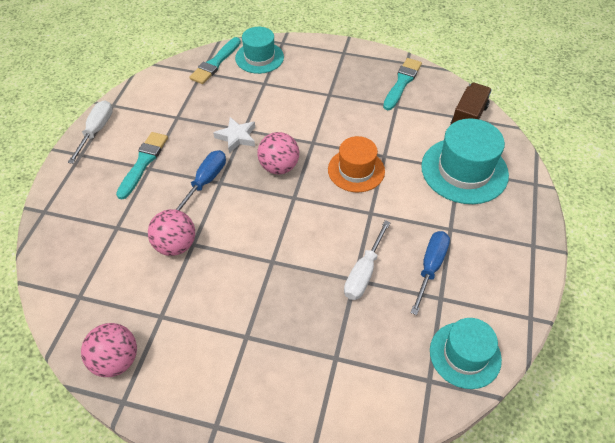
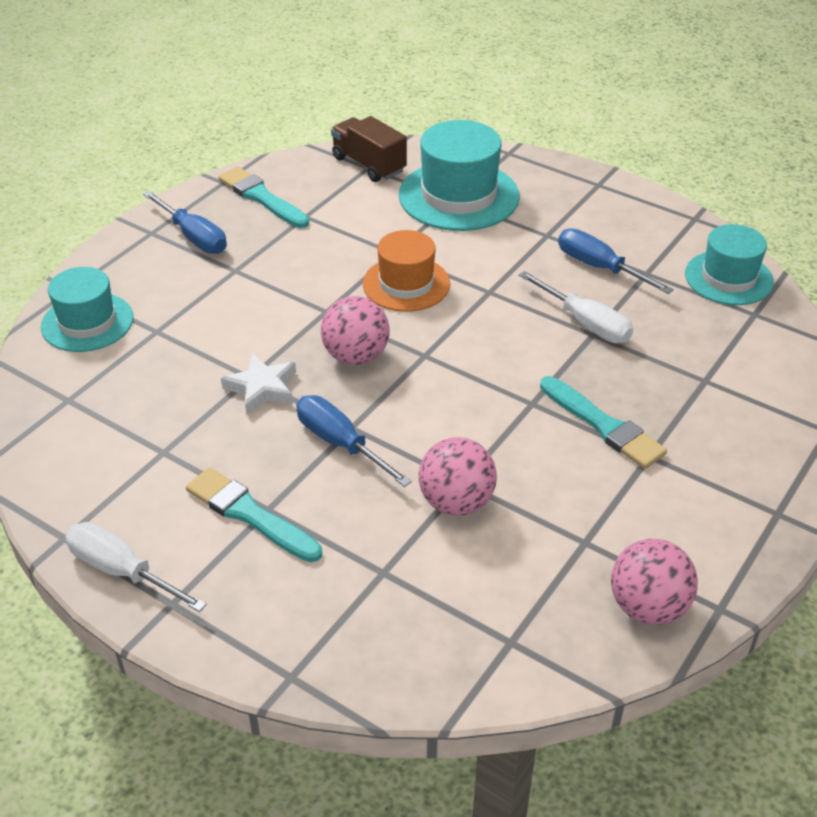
camera: 70 degrees left, 10 degrees down
turquoise brush [189,37,241,84] -> turquoise brush moved to [540,376,667,469]
none -> blue screwdriver [143,191,227,254]

